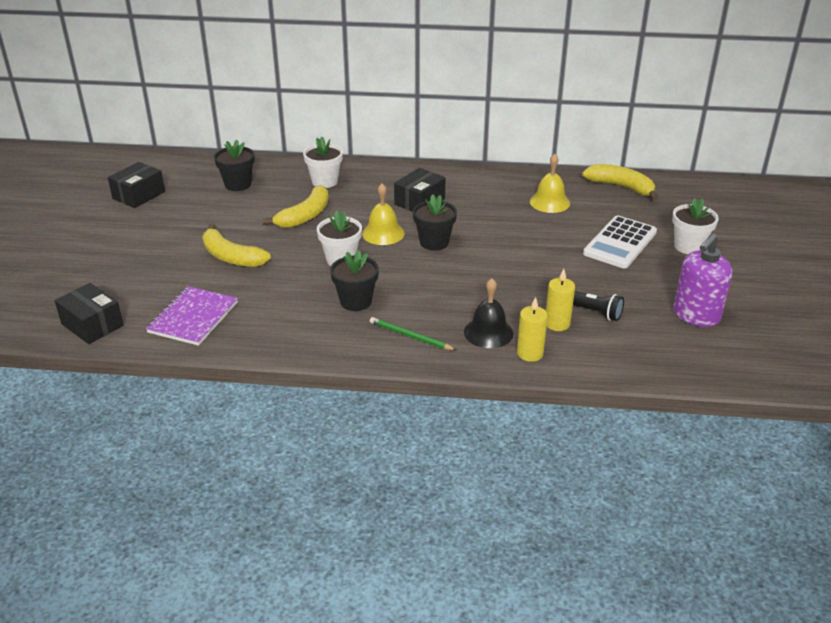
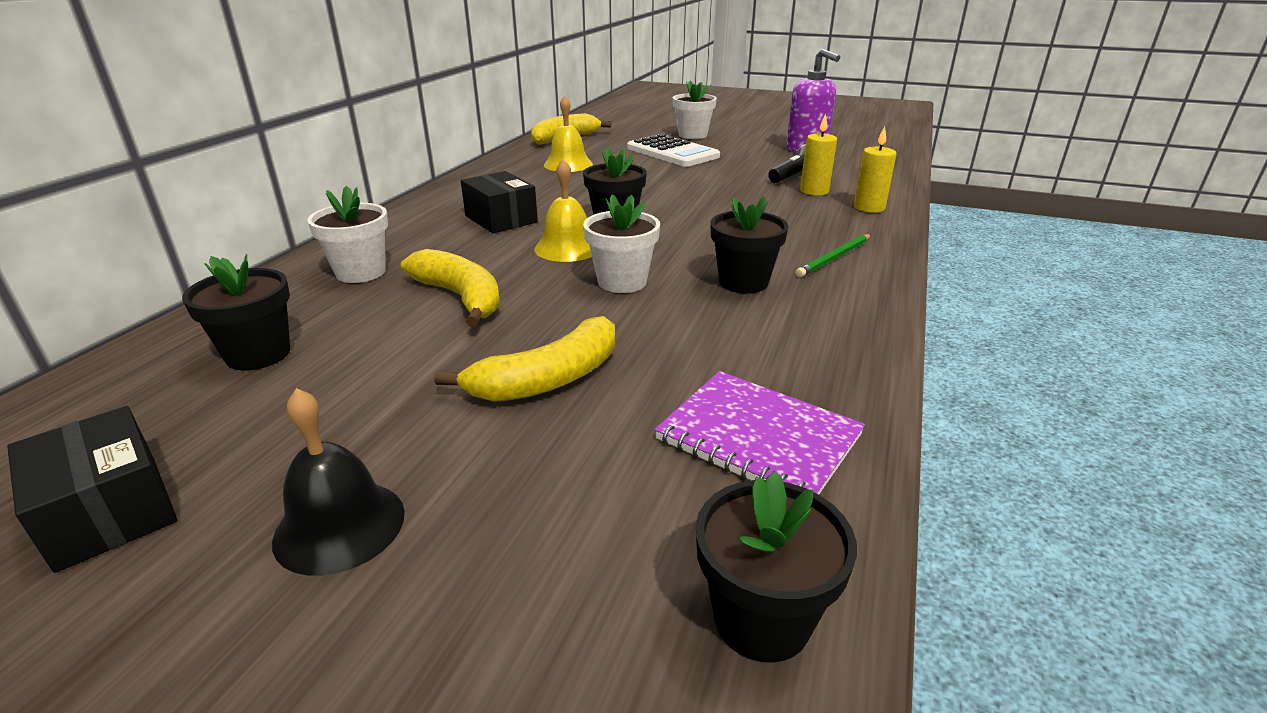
camera: 75 degrees left, 5 degrees down
black box [55,283,124,344] -> black flower pot [696,471,857,663]
black bell [464,278,513,348] -> black bell moved to [272,388,405,576]

